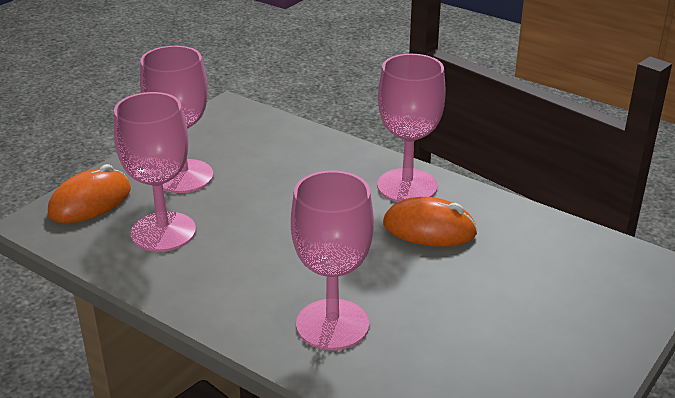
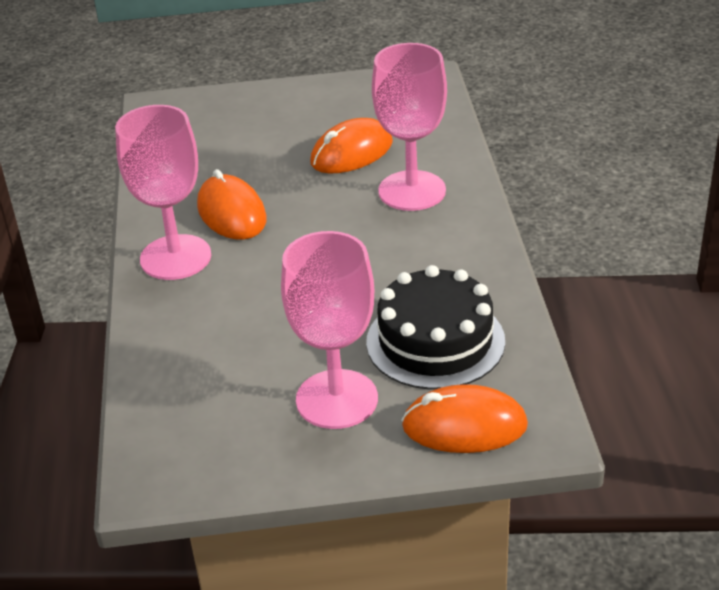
camera: 130 degrees left, 5 degrees up
pink goblet [114,92,196,252] -> black cake [366,265,505,389]
none -> orange mouse [310,118,393,174]

